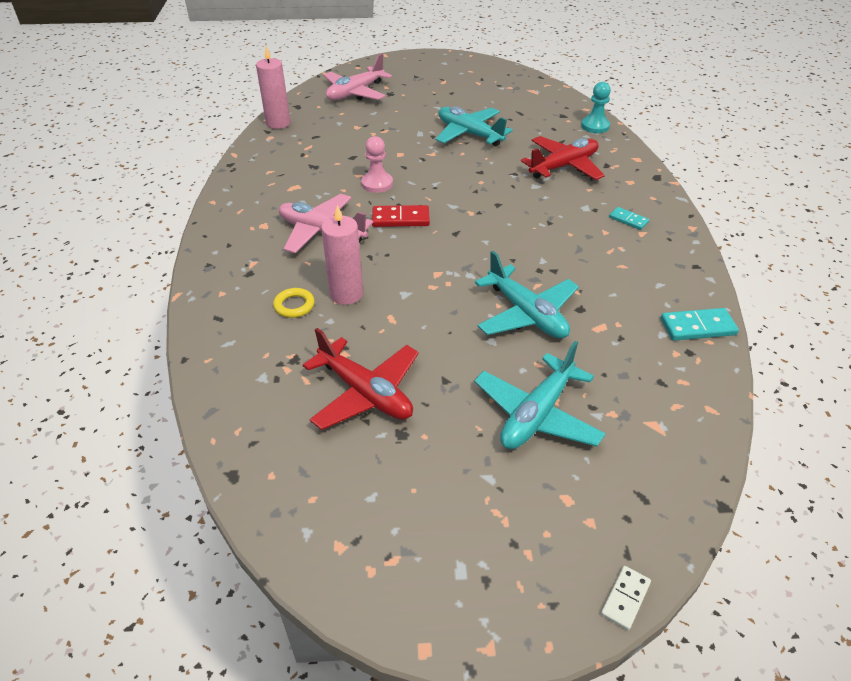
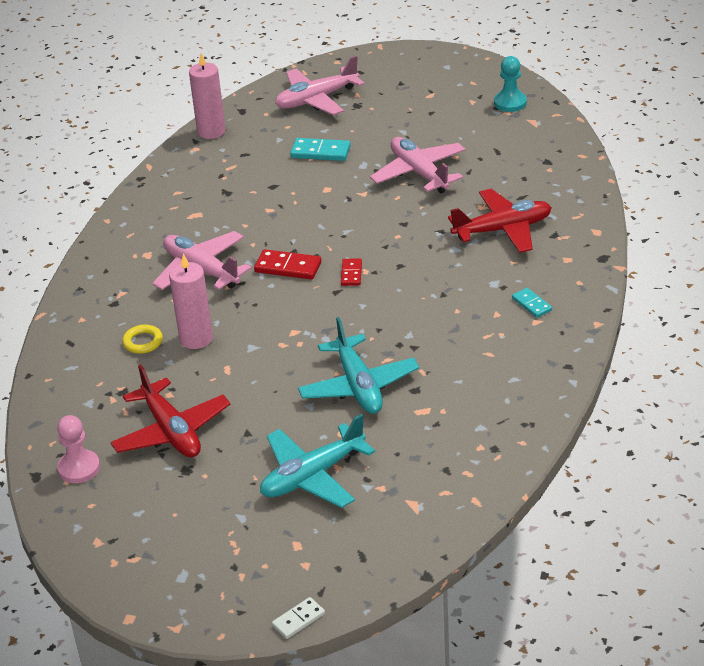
camera: 20 degrees right, 5 degrees down
pink pawn [361,136,393,193] -> pink pawn moved to [57,415,100,483]
turquoise plane [435,106,513,147] -> pink plane [370,137,466,194]
turquoise pawn [581,82,611,133] -> turquoise pawn moved to [494,56,527,112]
turquoise domino [661,308,739,341] -> turquoise domino moved to [290,138,351,161]
none -> red domino [341,258,362,286]

